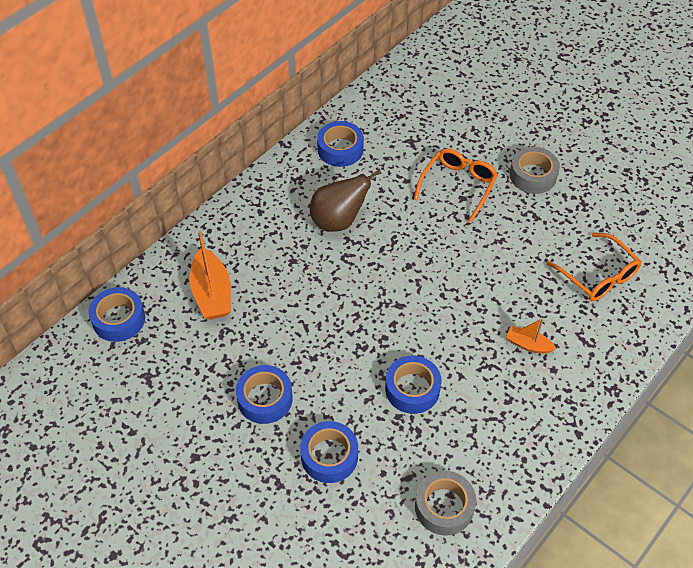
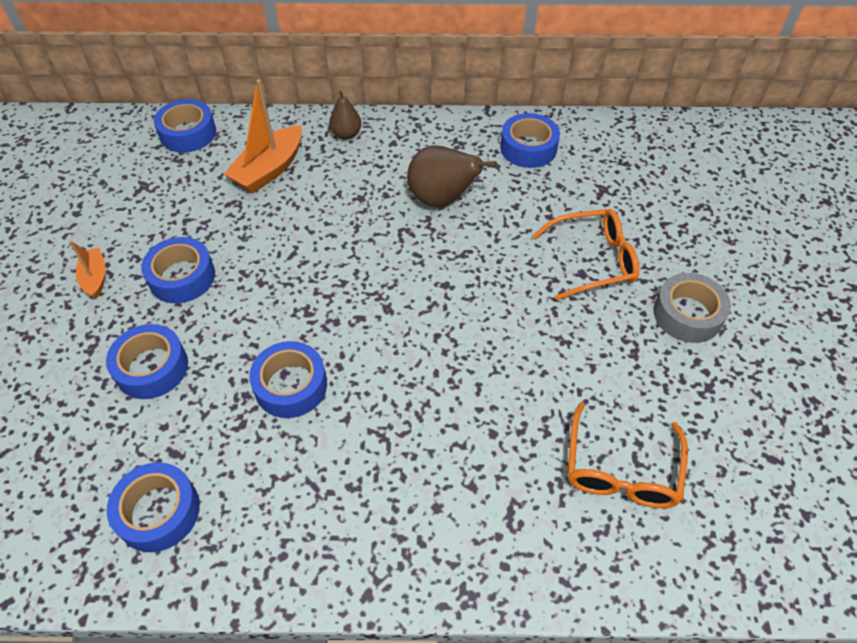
camera: 50 degrees right, 0 degrees up
grey tape [415,471,476,536] -> blue tape [107,462,200,552]
orange boat [506,318,557,354] -> orange boat moved to [69,241,106,299]
none -> brown pear [329,90,362,139]

